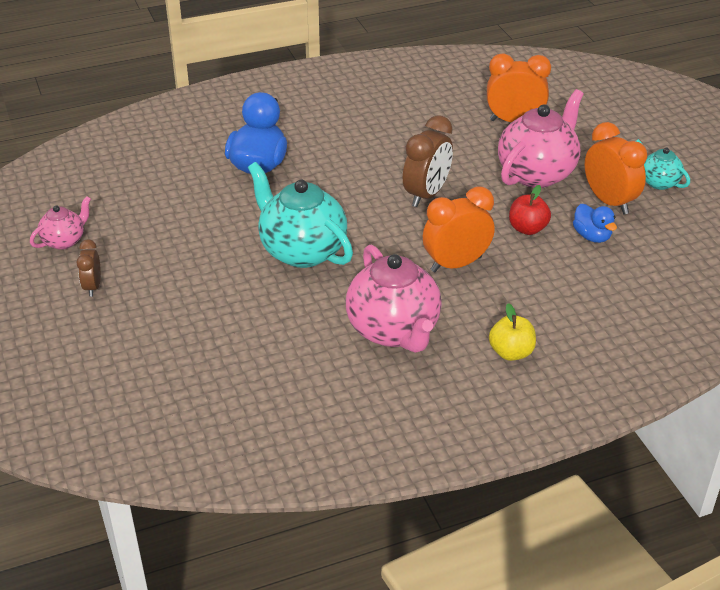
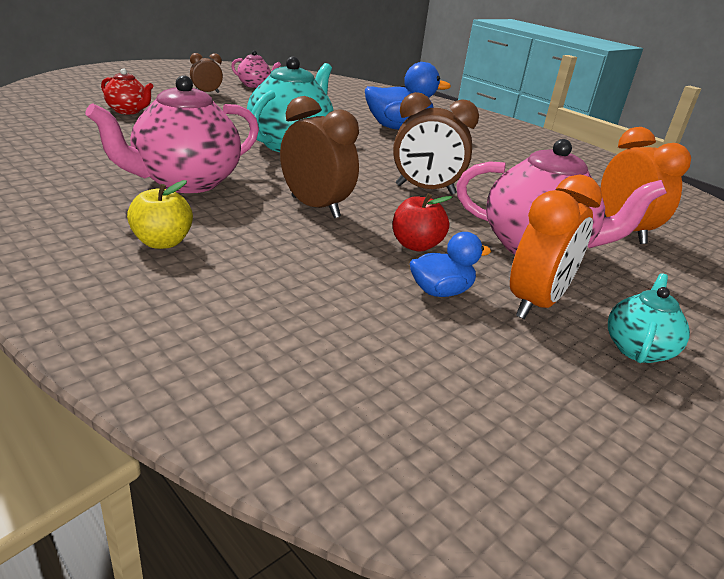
camera: 65 degrees right, 10 degrees down
orange clock [423,187,495,272] -> brown clock [280,96,359,219]
blue duck [573,204,617,243] -> blue duck turned 150 degrees counterclockwise [410,232,491,297]
none -> red teapot [101,68,154,114]

